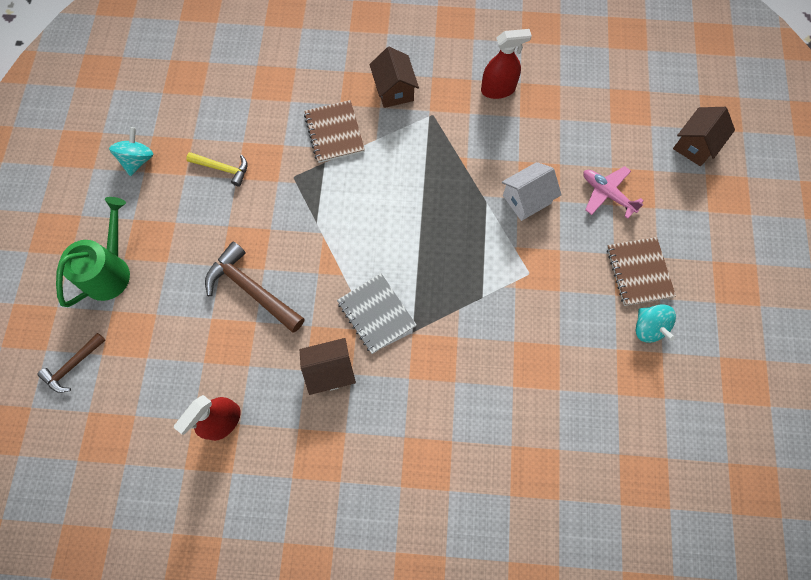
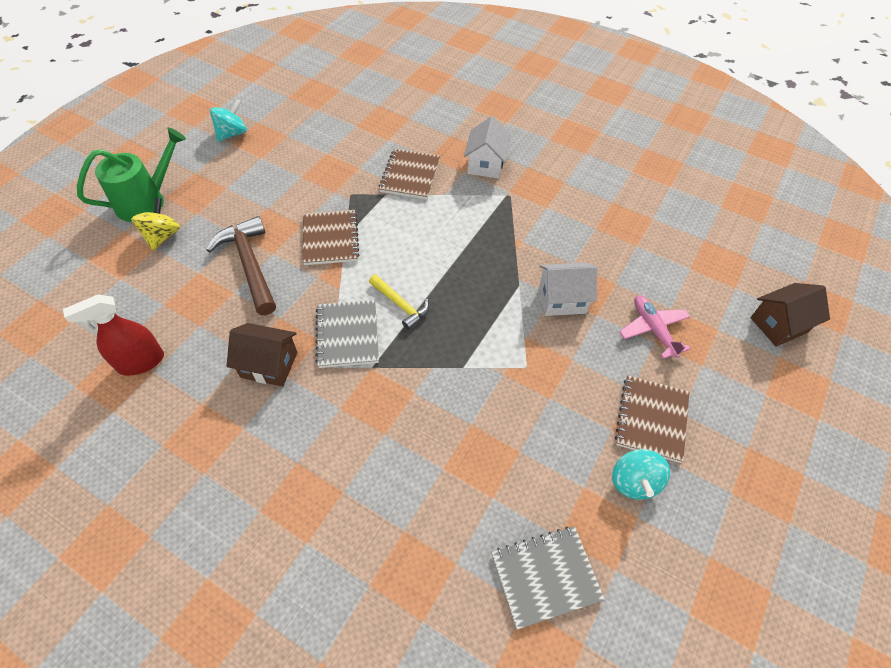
camera: 25 degrees right, 15 degrees down
brown hammer [37,333,106,393] -> none
yellow hammer [186,152,247,187] -> yellow hammer moved to [369,274,429,330]
brown house [369,47,419,108] -> white house [464,116,511,179]
red spray bottle [481,29,532,99] -> none
none -> yellow spinning top [131,197,180,251]
none -> brown notebook [303,210,360,265]
none -> grey notebook [492,527,605,630]

